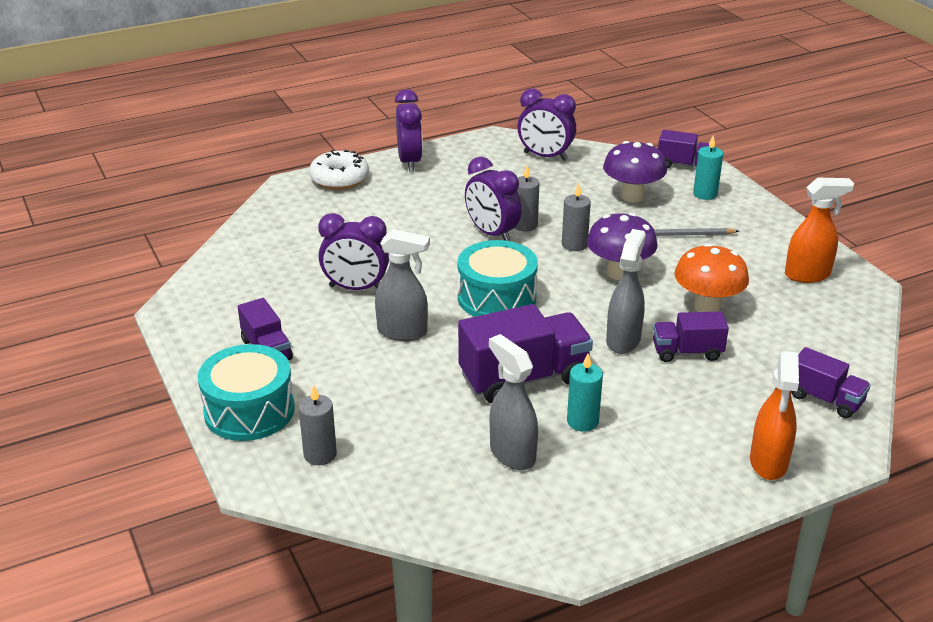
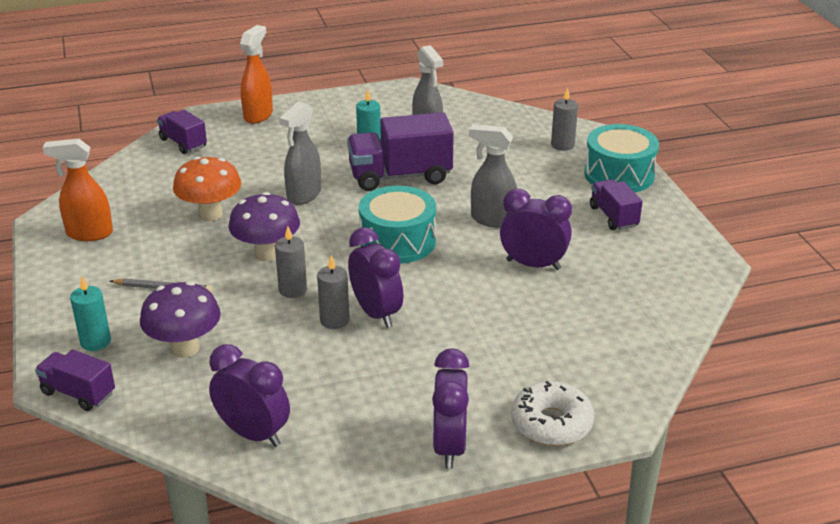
camera: 170 degrees left, 0 degrees up
purple truck [653,311,729,362] -> none

